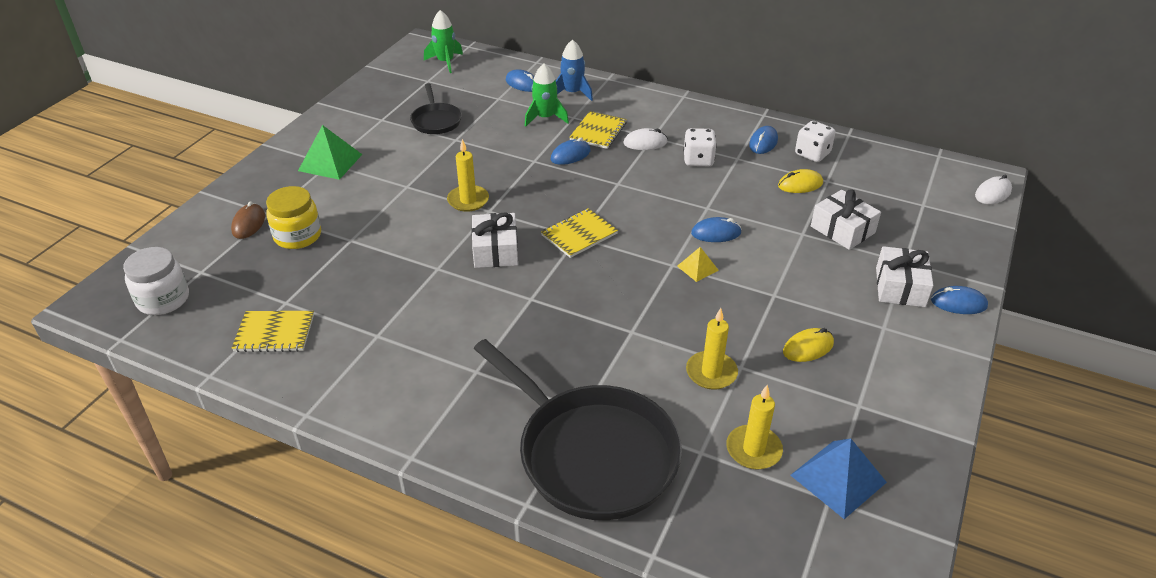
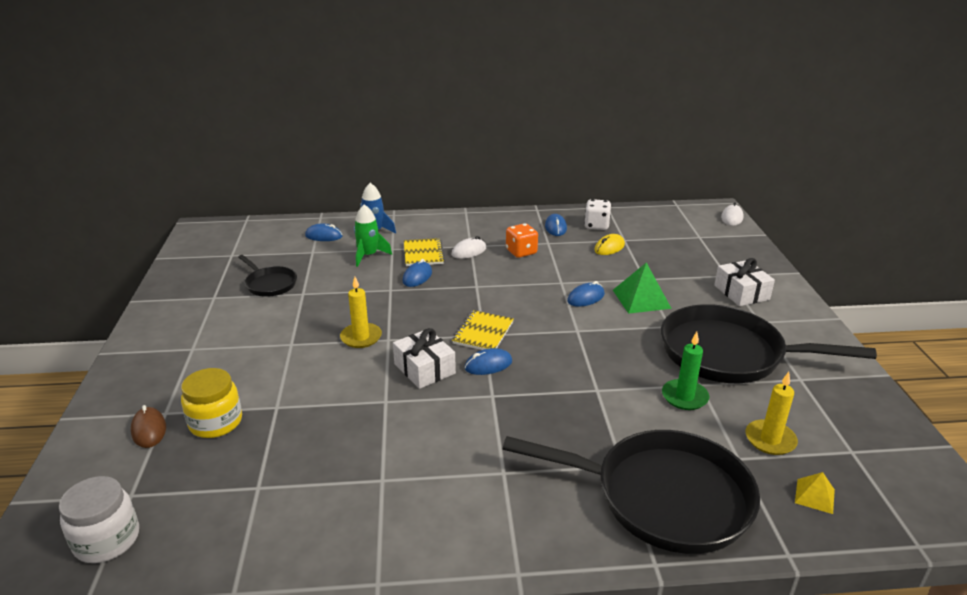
camera: 30 degrees left, 10 degrees down
yellow notebook [232,311,314,352] -> none
green pyramid [298,125,363,180] -> green pyramid moved to [613,262,672,314]
green rocket [424,10,463,73] -> none
yellow pyramid [677,247,719,282] -> yellow pyramid moved to [795,472,835,514]
white dice [683,128,717,166] -> orange dice [506,223,538,258]
yellow candle [686,308,738,390] -> green candle [662,332,709,410]
yellow mouse [783,328,834,362] -> black pan [661,304,877,383]
blue pyramid [790,438,887,519] -> none
white gift [811,189,881,250] -> none
blue mouse [931,286,988,314] -> blue mouse moved to [464,348,512,375]

